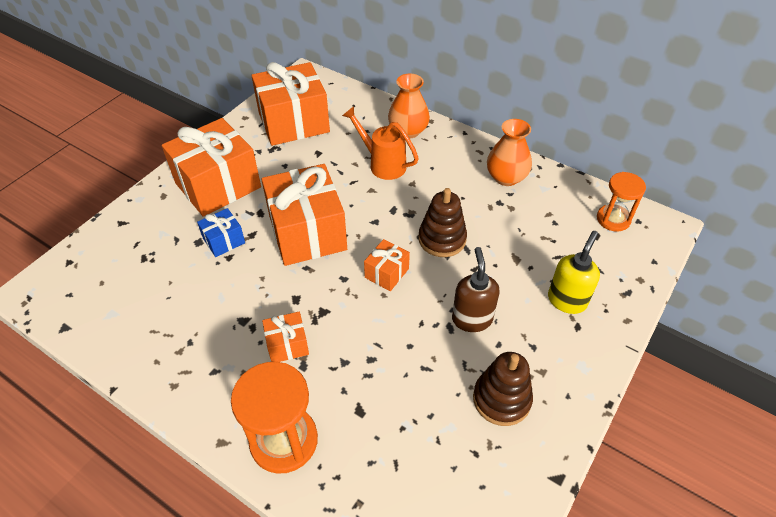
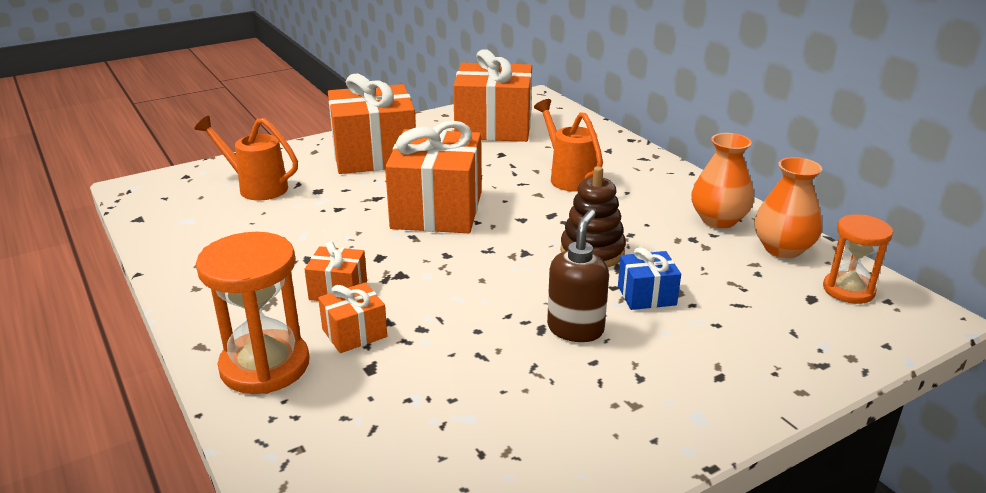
camera: 25 degrees right, 20 degrees down
blue gift [197,208,245,257] -> blue gift moved to [618,247,681,310]
orange gift [364,239,410,291] -> orange gift moved to [318,282,387,353]
orange vase [388,73,430,139] -> orange vase moved to [754,157,822,258]
brown stacking toy [473,352,533,426] -> none
yellow soap dispenser [548,231,600,314] -> none
none -> orange watering can [194,116,298,201]

